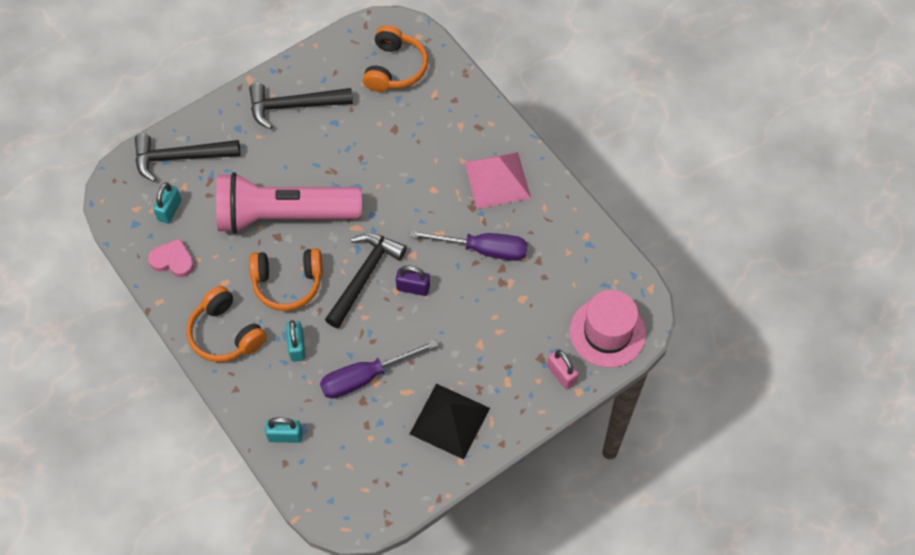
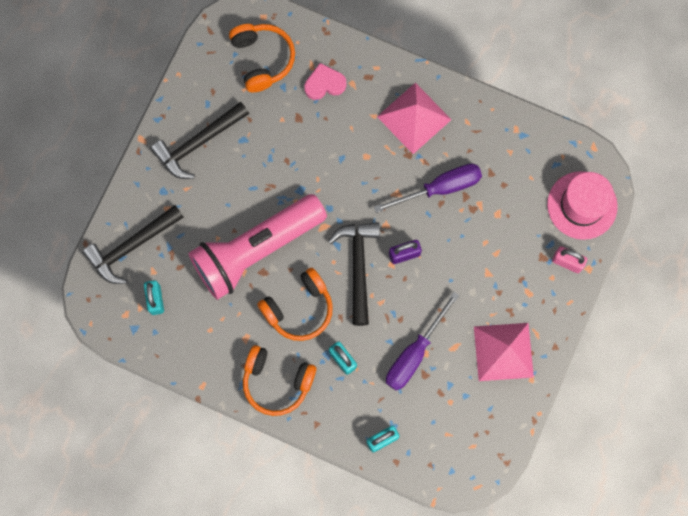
camera: 30 degrees left, 15 degrees up
pink heart [148,239,194,277] -> pink heart moved to [304,63,346,100]
black pyramid [410,384,490,459] -> pink pyramid [474,323,534,381]

